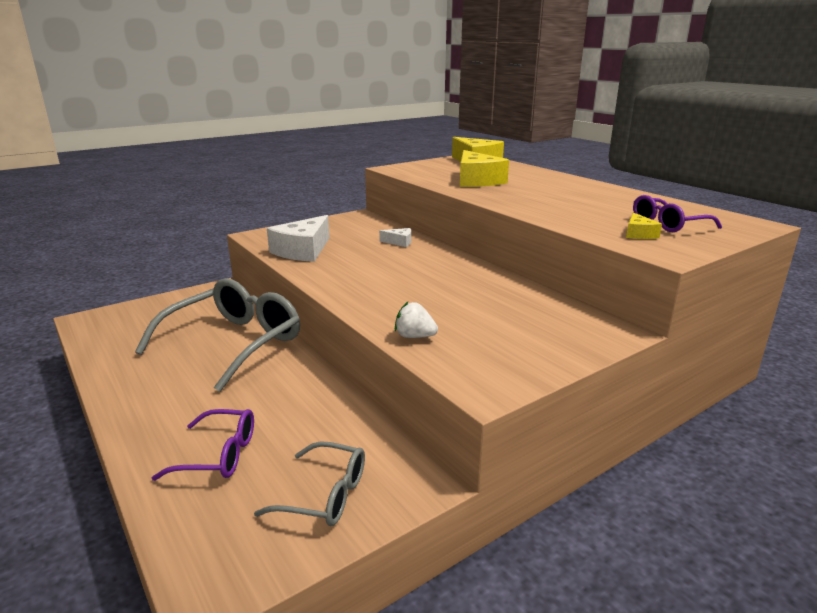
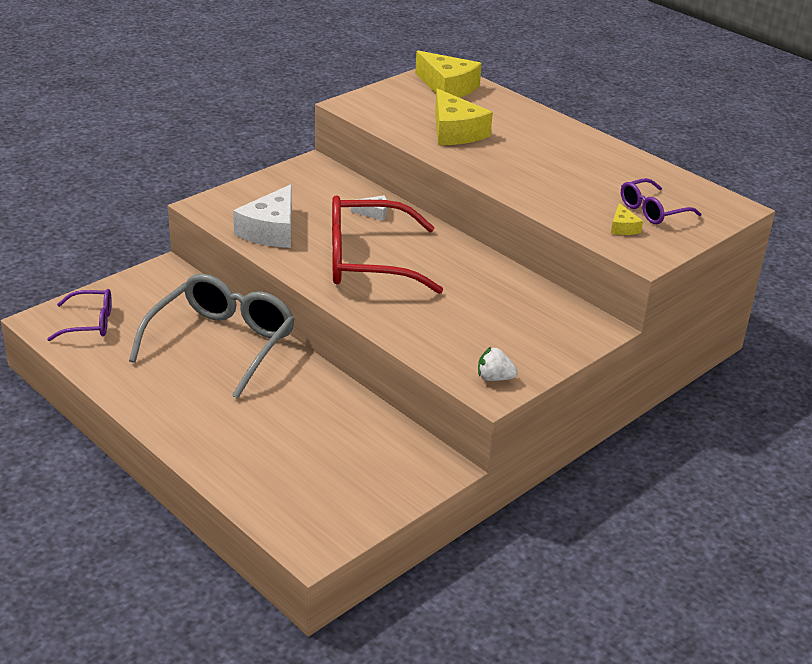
camera: 10 degrees left, 10 degrees up
purple glasses [152,409,254,481] -> purple glasses moved to [47,289,112,341]
grey glasses [254,441,365,526] -> none
white strawberry [395,302,438,338] -> white strawberry moved to [478,347,518,381]
none -> red glasses [332,195,443,294]

